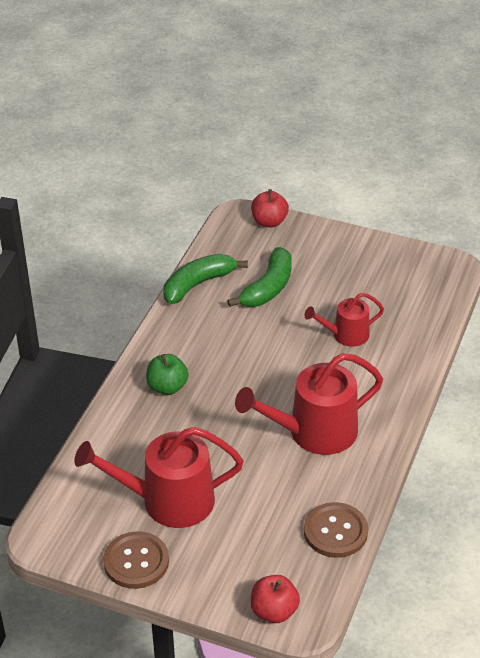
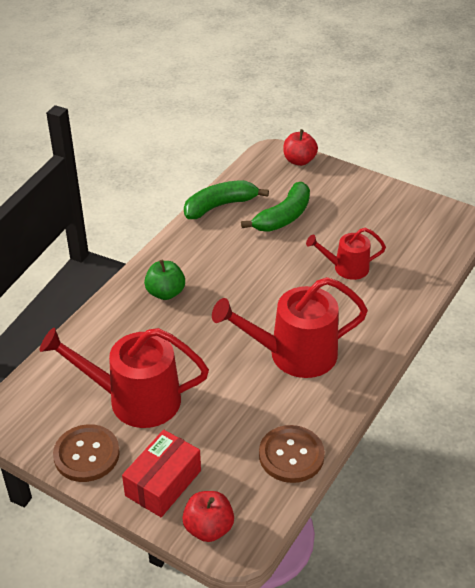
camera: 10 degrees right, 0 degrees up
none -> red box [122,430,201,517]

